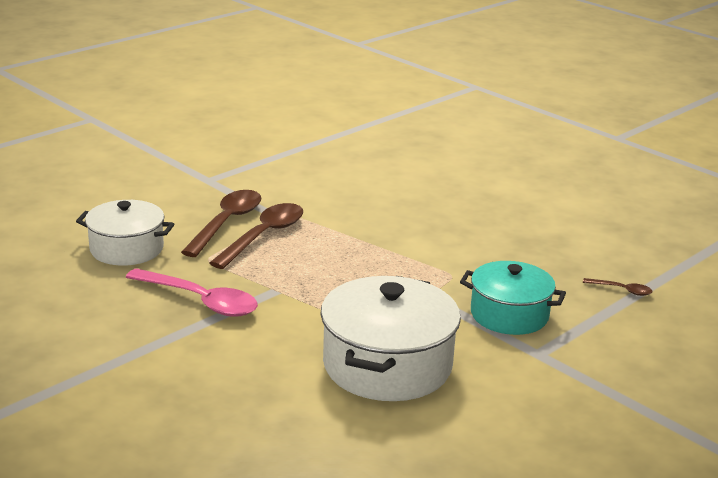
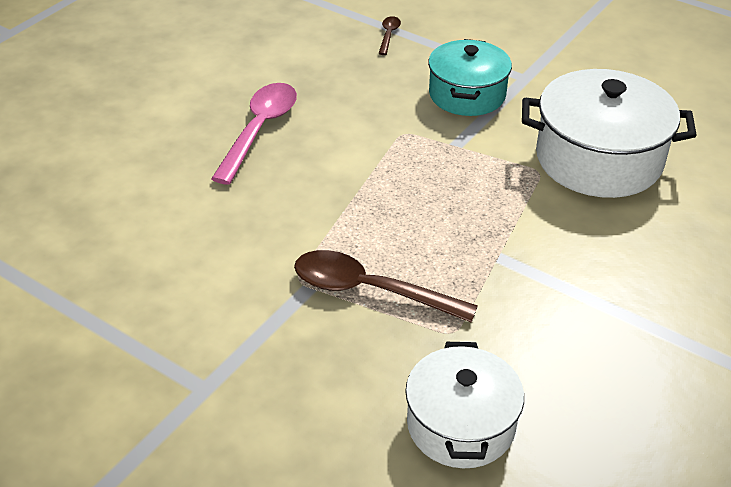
camera: 100 degrees left, 15 degrees up
pink spoon [126,268,258,317] -> pink spoon moved to [211,83,297,185]
brown spoon [181,190,261,257] -> none

